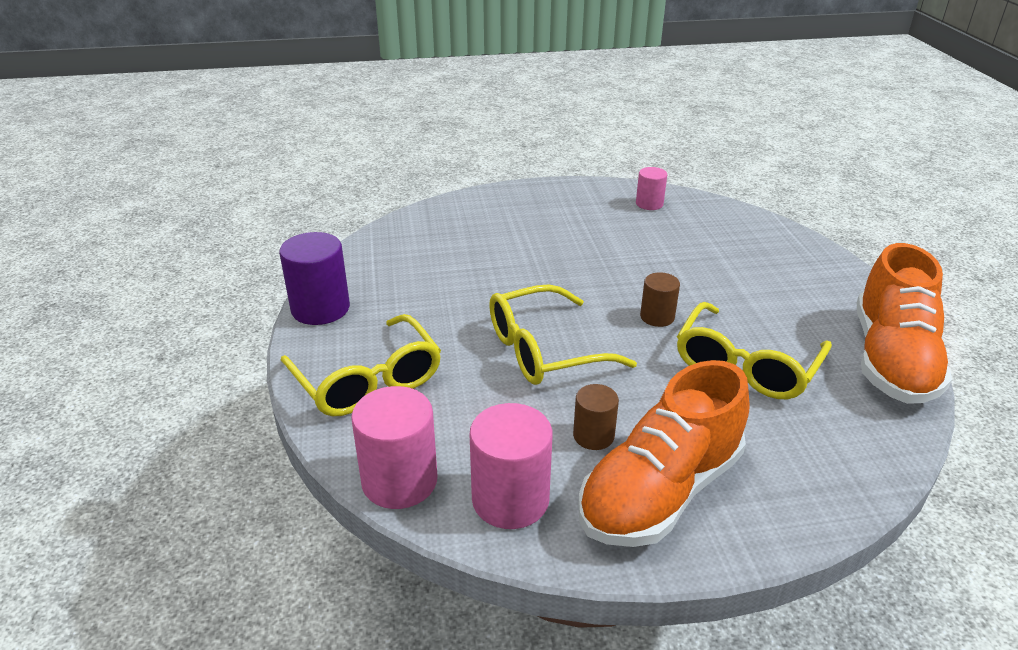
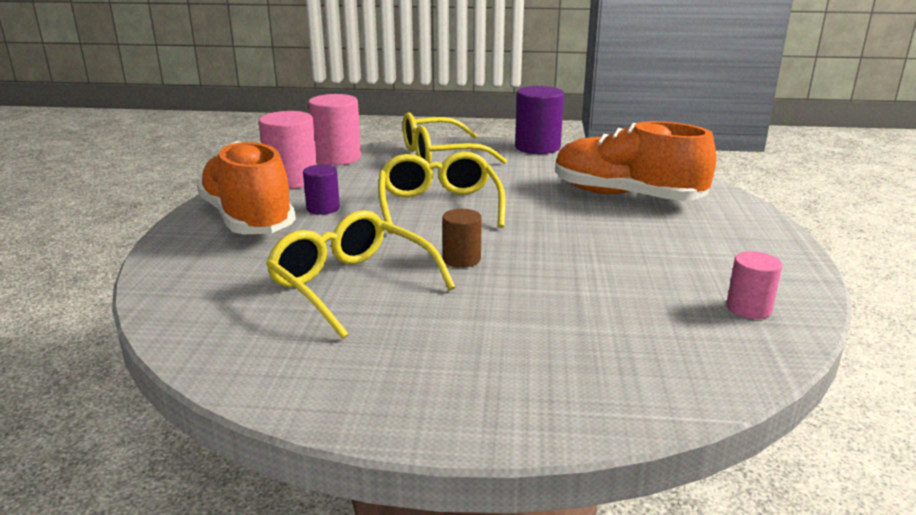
camera: 105 degrees right, 10 degrees down
brown cylinder [573,384,619,450] -> purple cylinder [303,165,340,215]
orange shoe [857,243,952,404] -> orange shoe moved to [555,121,716,201]

